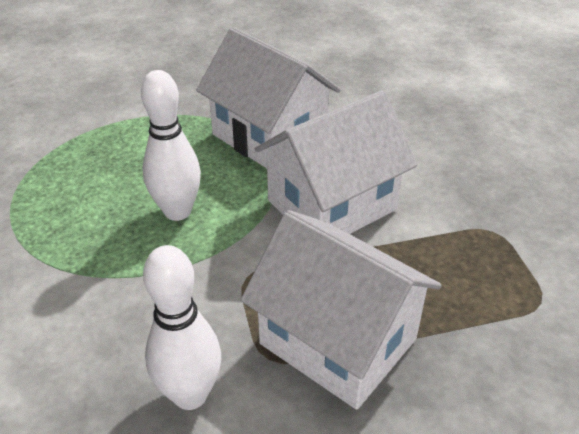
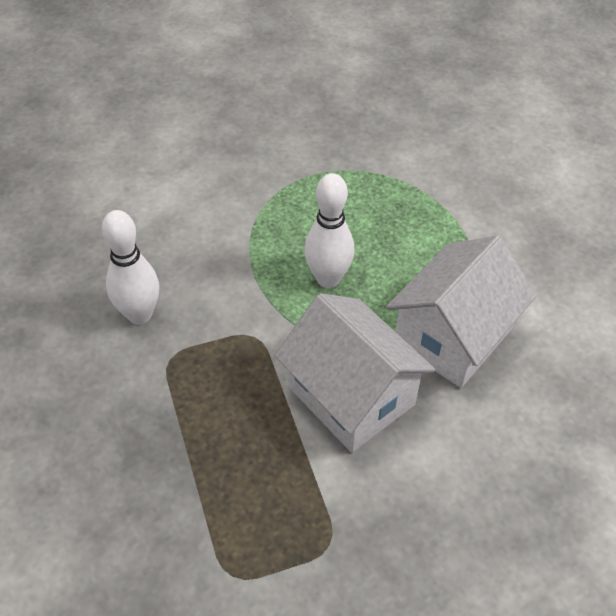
camera: 85 degrees right, 10 degrees up
white house [241,210,442,410] -> none

